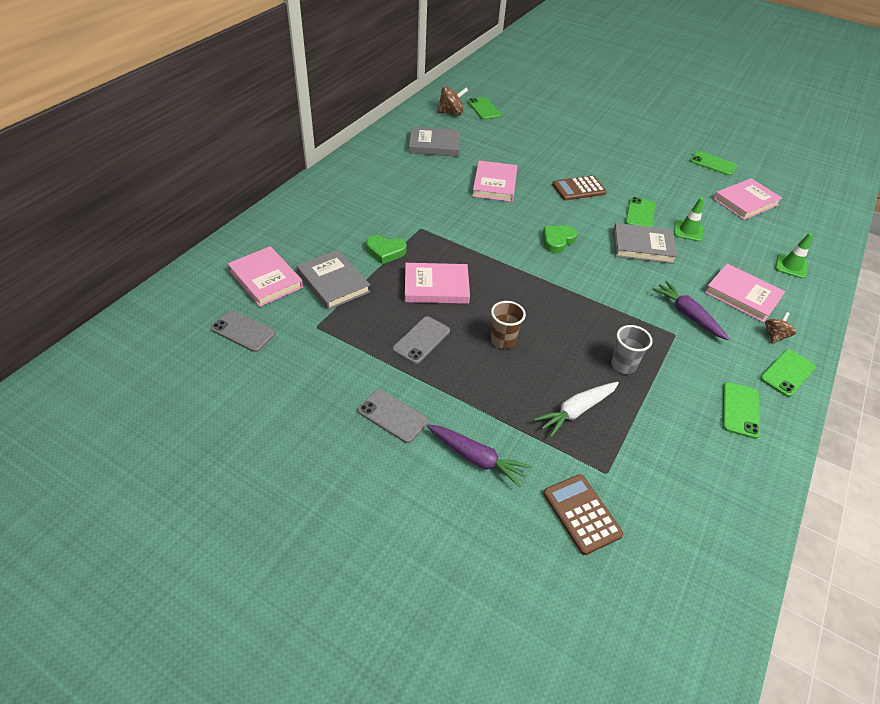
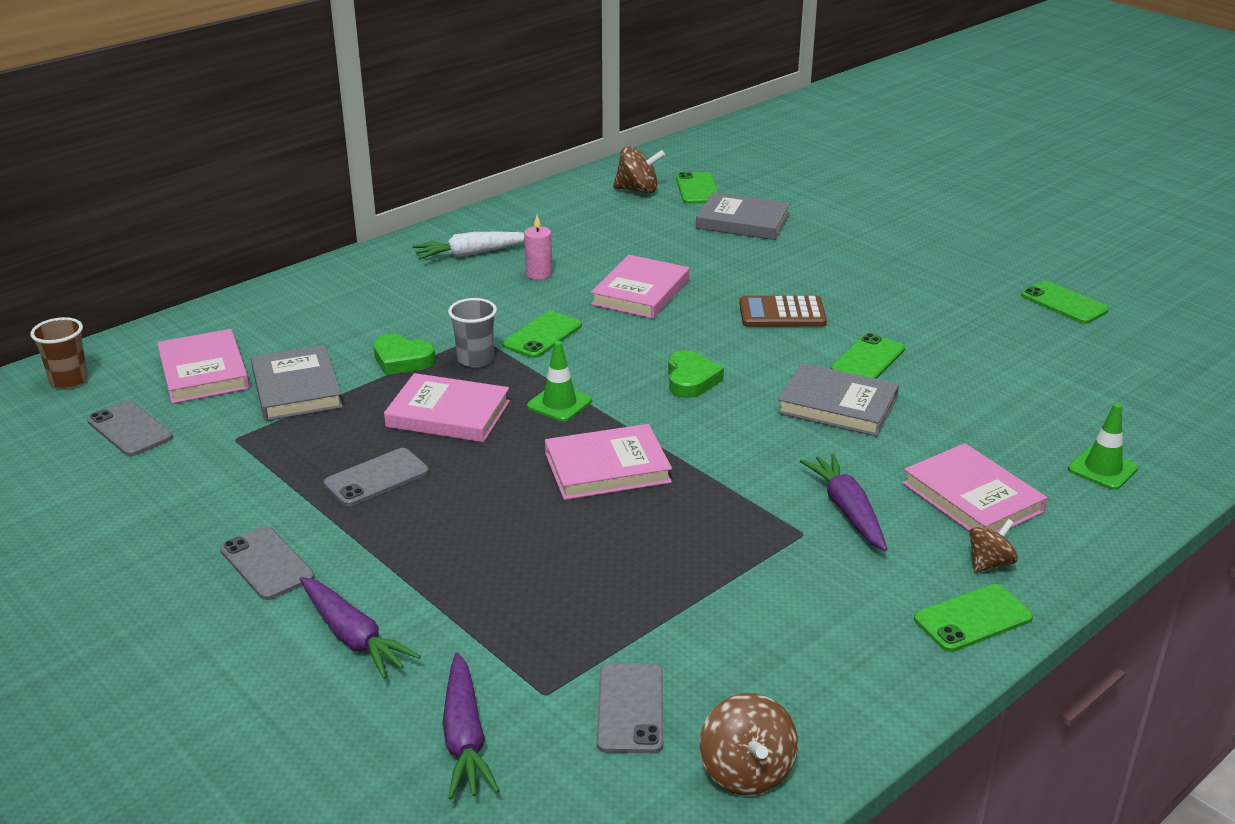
camera: 20 degrees right, 15 degrees down
grey book [409,127,460,157] -> grey book moved to [696,192,791,240]
brown cup [491,301,526,349] -> brown cup moved to [30,317,88,389]
white carrot [534,382,619,437] -> white carrot moved to [413,232,524,260]
green heart [543,226,577,253] -> green heart turned 120 degrees clockwise [668,350,724,398]
brown calculator [543,474,623,555] -> purple carrot [442,652,500,800]
grey cup [611,325,653,374] -> grey cup moved to [448,298,497,368]
green traffic cone [674,197,704,242] -> green traffic cone moved to [527,341,592,422]
pink book [714,178,782,220] -> pink book moved to [545,424,672,500]
green phone [722,382,760,439] -> green phone moved to [502,311,582,358]
none -> pink candle [524,215,552,280]
none -> grey phone [597,663,663,753]
none -> brown spinning top [700,693,798,795]

